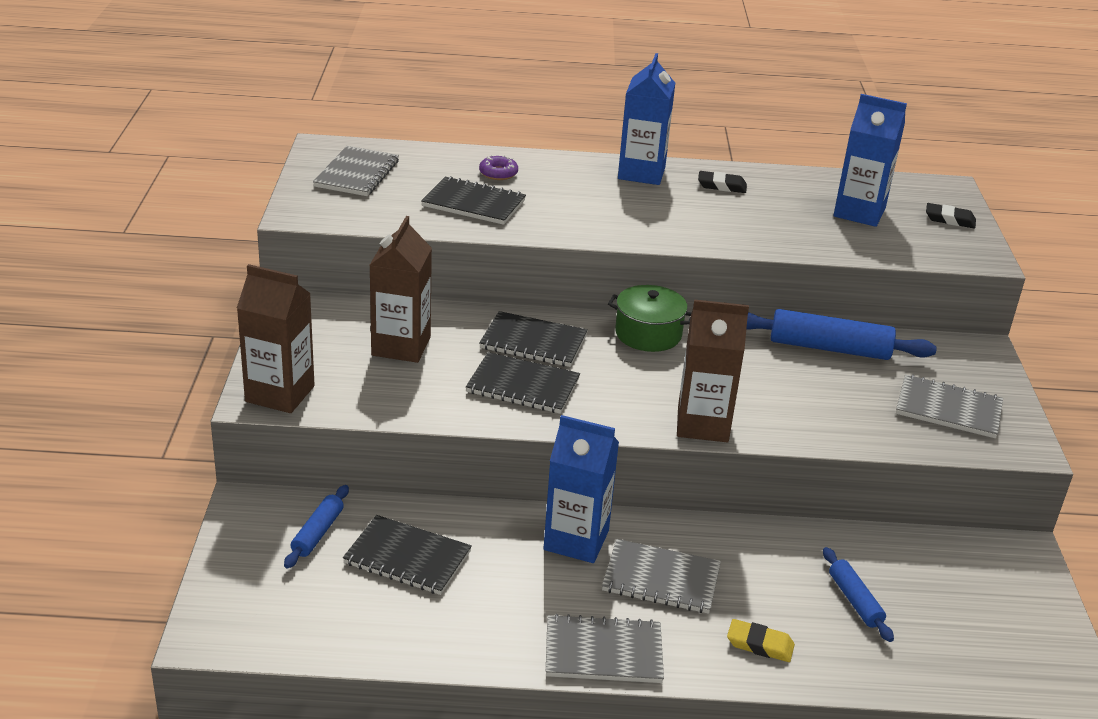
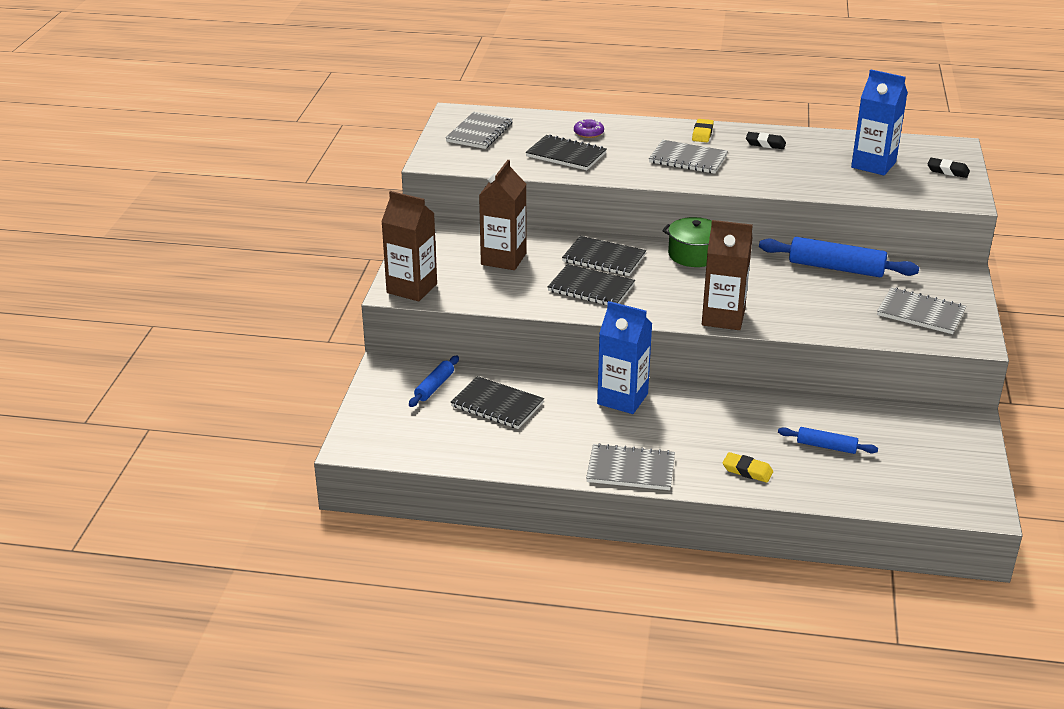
camera: 10 degrees right, 0 degrees up
grey notebook [602,539,721,614] -> grey notebook moved to [649,140,728,174]
blue carton [618,53,675,185] -> yellow eraser [692,119,714,142]
blue rolling pin [823,547,894,642] -> blue rolling pin turned 60 degrees counterclockwise [778,427,878,454]

